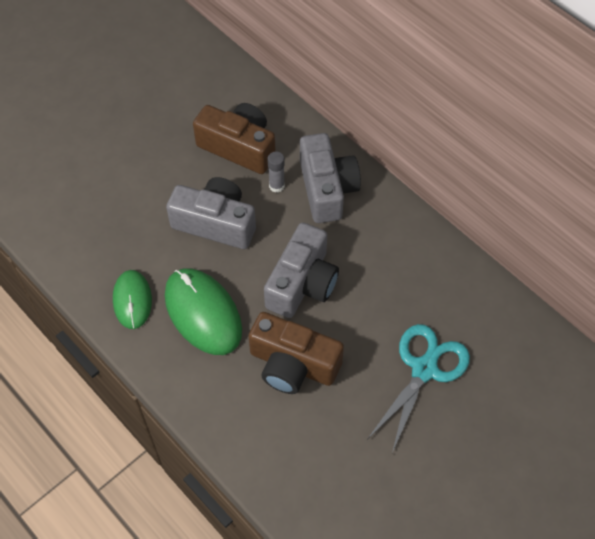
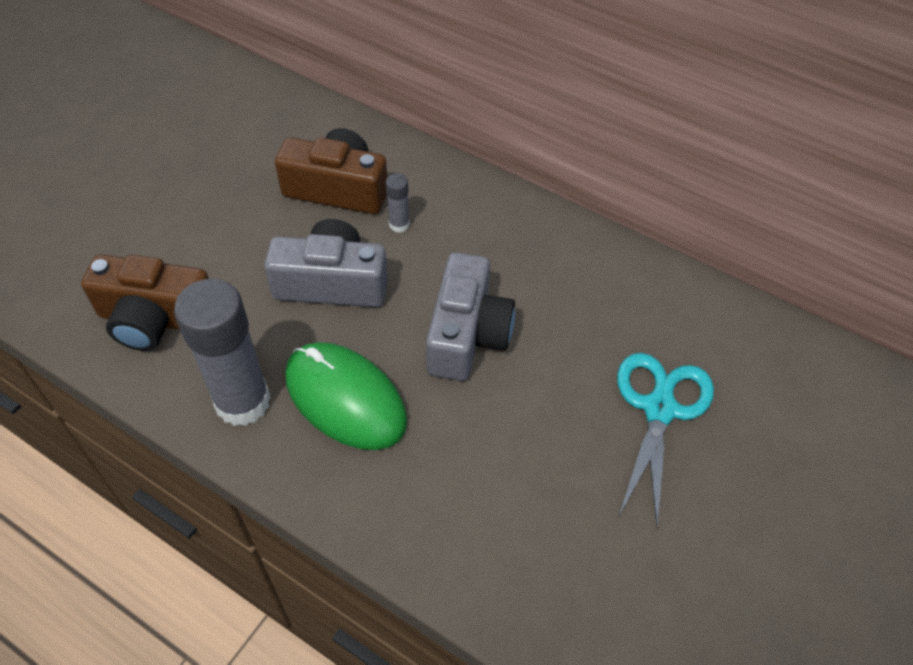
camera: 15 degrees left, 5 degrees down
green mouse [113,270,152,329] -> grey glue stick [174,279,271,426]
brown camera [248,312,344,394] -> brown camera moved to [81,254,209,351]
grey camera [300,133,361,223] -> none

